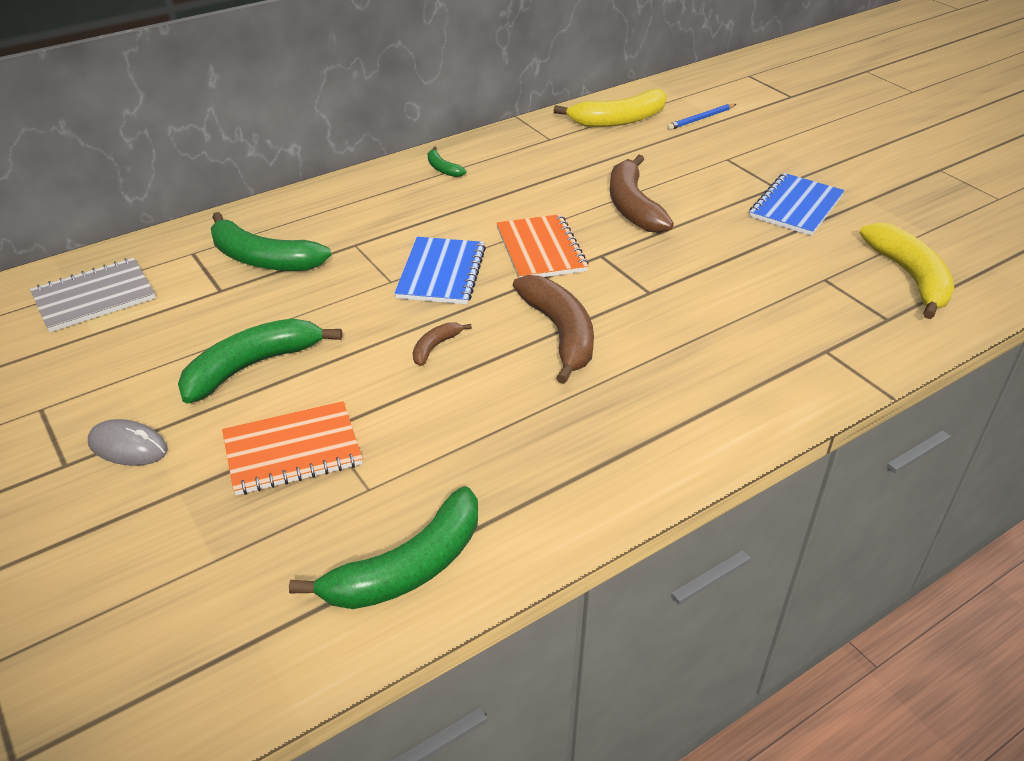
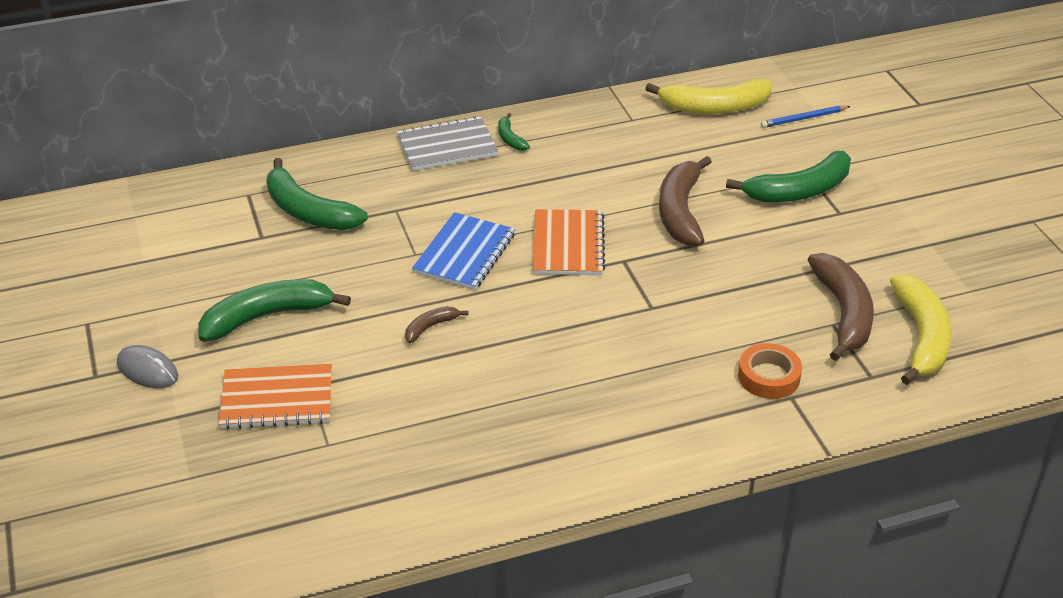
camera: 15 degrees right, 0 degrees up
grey notebook [30,258,156,332] -> grey notebook moved to [397,116,498,171]
green banana [289,486,478,609] -> green banana moved to [726,151,851,202]
brown banana [513,275,594,384] -> brown banana moved to [808,253,874,361]
blue notebook [749,173,845,236] -> none
none -> orange tape [738,343,802,399]

